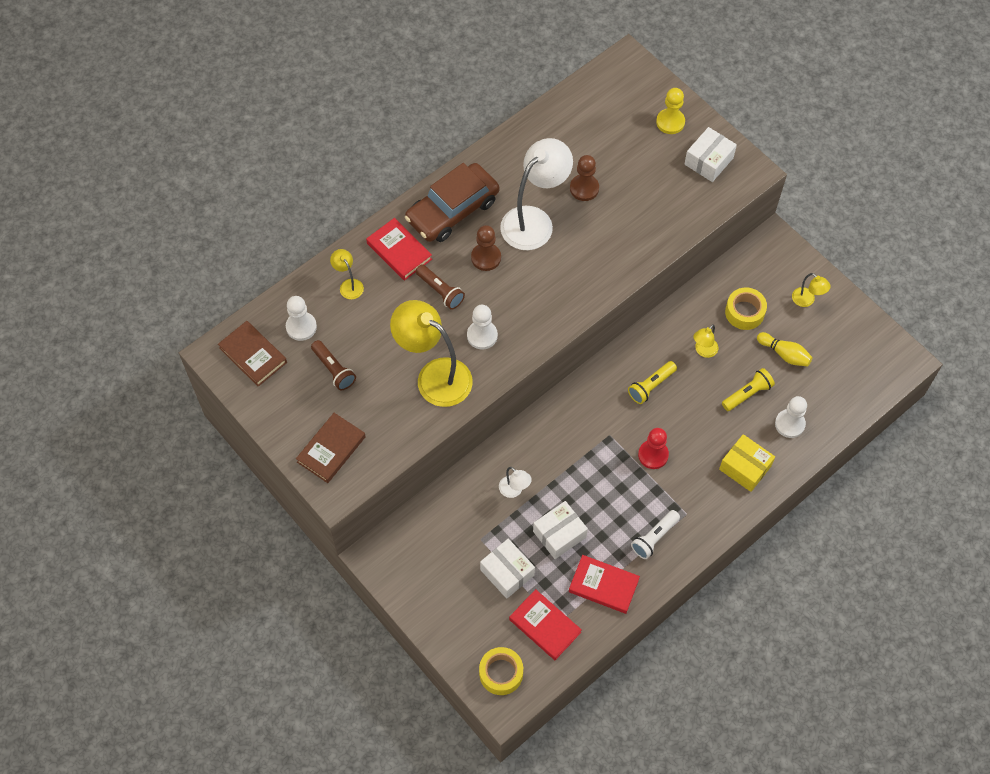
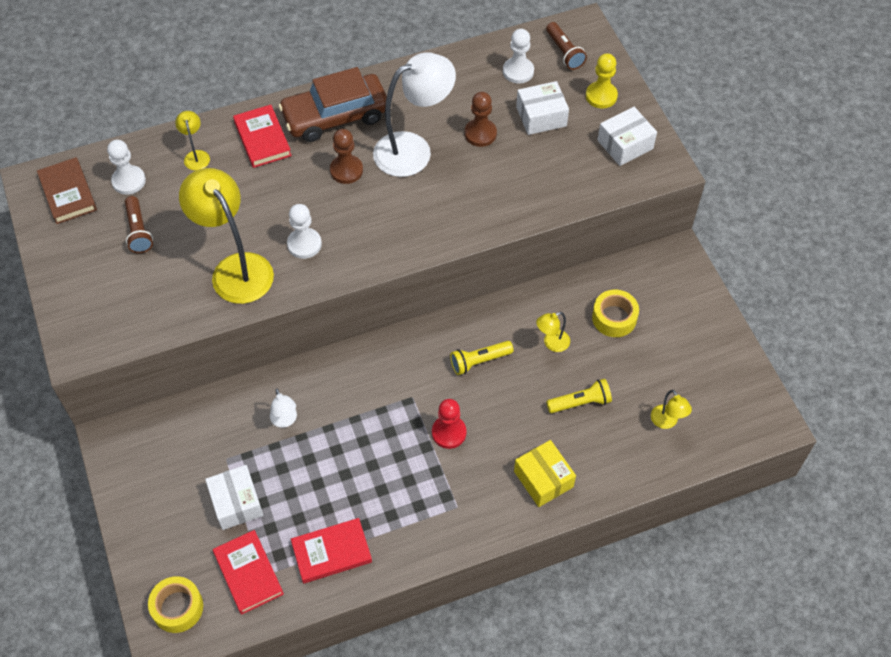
camera: 20 degrees right, 5 degrees down
brown book [296,413,366,483] -> none
brown flashlight [416,264,465,310] -> brown flashlight moved to [546,22,587,70]
white box [533,501,588,559] -> white box moved to [516,81,569,135]
red book [569,555,640,614] -> red book turned 60 degrees counterclockwise [291,518,372,584]
white flashlight [631,510,680,559] -> none
yellow bowling pin [757,332,813,367] -> none
white pawn [775,396,807,438] -> white pawn moved to [503,29,534,84]
yellow lamp [792,273,831,307] -> yellow lamp moved to [651,390,692,429]

